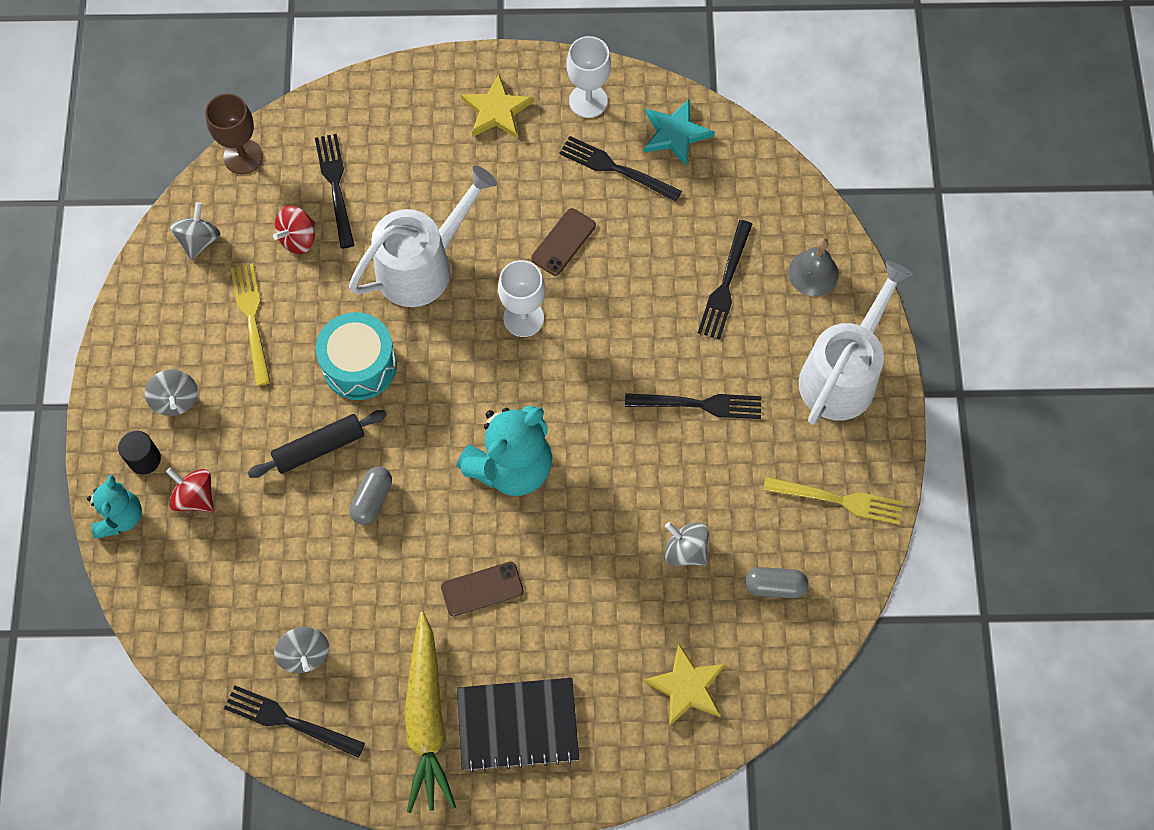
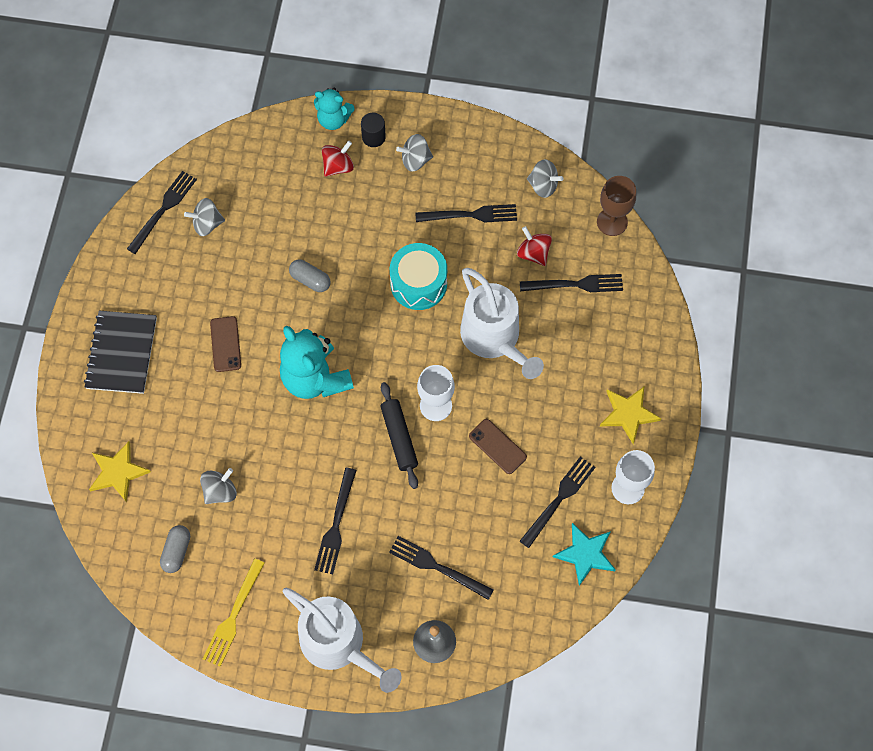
camera: 100 degrees right, 0 degrees up
yellow fork [231,263,271,386] -> black fork [415,204,517,222]
black rolling pin [248,410,387,478] -> black rolling pin moved to [381,382,418,489]
yellow carrot [404,612,456,813] -> none

